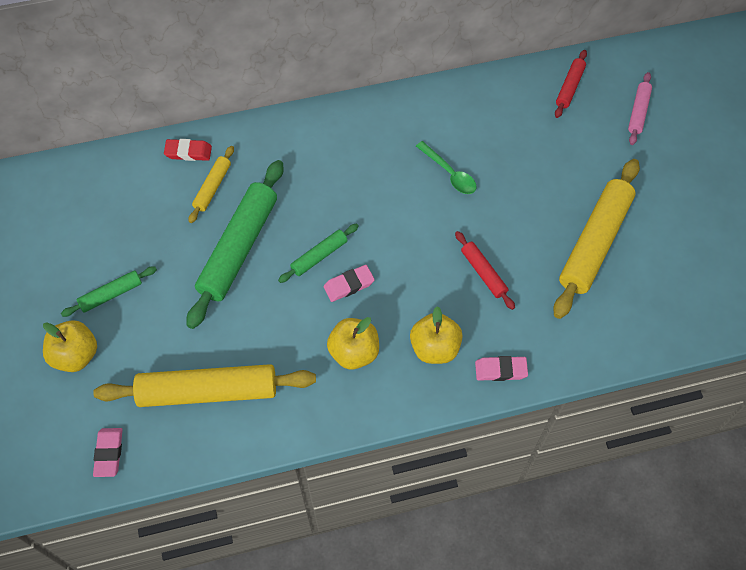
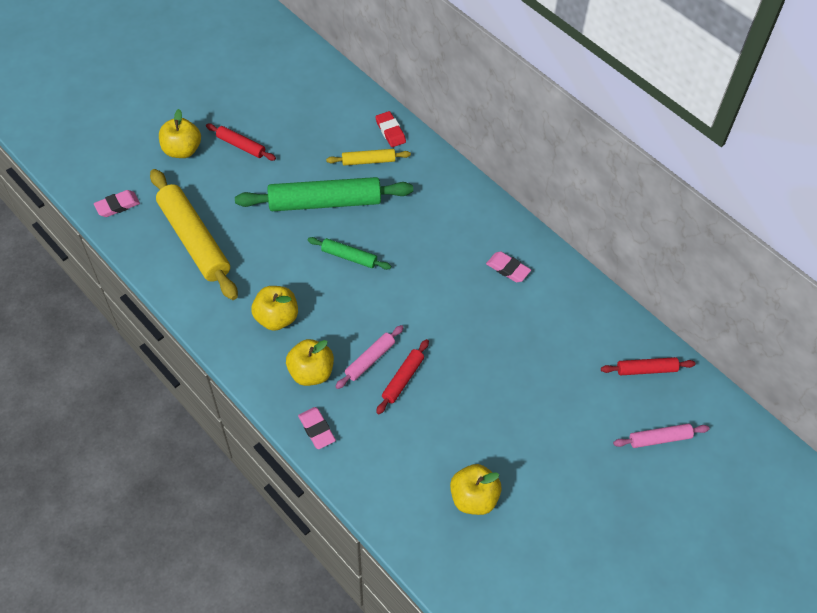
camera: 60 degrees right, 5 degrees down
green rolling pin [61,267,157,317] -> red rolling pin [206,124,276,161]
pink eraser [324,265,375,302] -> pink eraser moved to [486,252,531,282]
green spoon [416,141,477,194] -> none
yellow rolling pin [553,159,640,319] -> none
none -> pink rolling pin [335,325,404,389]
none -> yellow apple [450,464,502,515]

